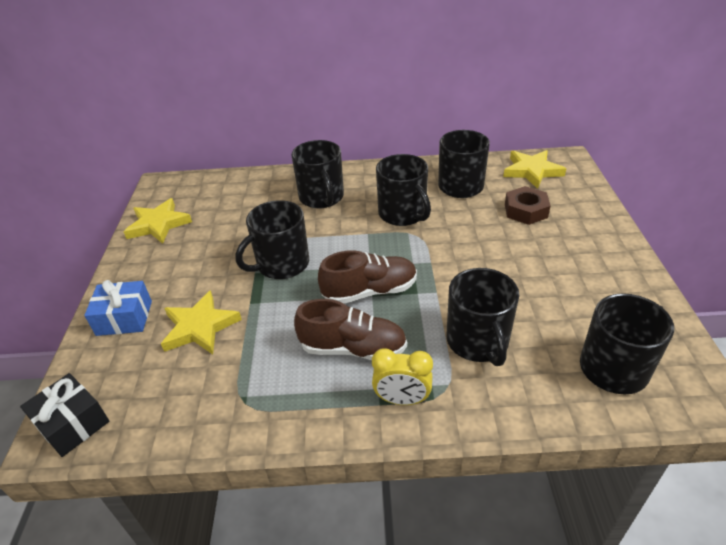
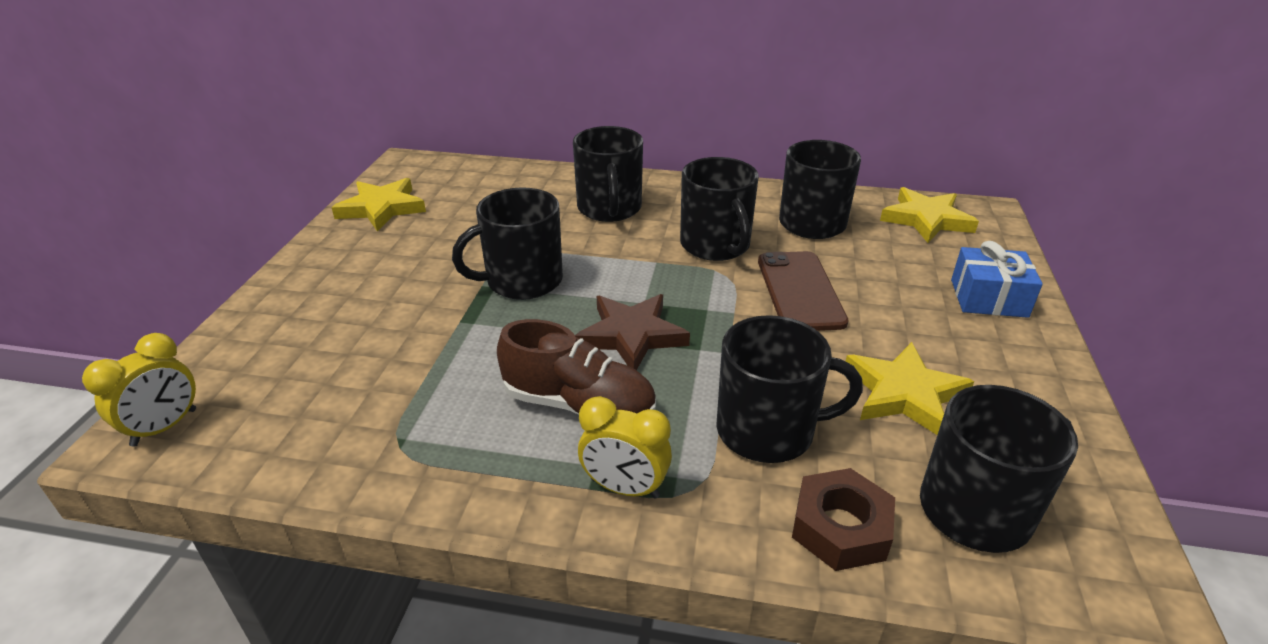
camera: 10 degrees right, 5 degrees down
black gift [20,373,109,457] -> yellow clock [82,333,196,446]
blue gift [84,280,152,336] -> blue gift moved to [951,241,1043,318]
yellow star [161,290,242,354] -> yellow star moved to [845,342,974,435]
brown shoe [318,250,417,304] -> brown star [575,294,690,370]
black mug [446,268,519,366] -> black mug turned 90 degrees counterclockwise [716,315,863,463]
brown nut [505,186,551,225] -> brown nut moved to [792,468,895,571]
none -> brown phone [758,251,849,331]

